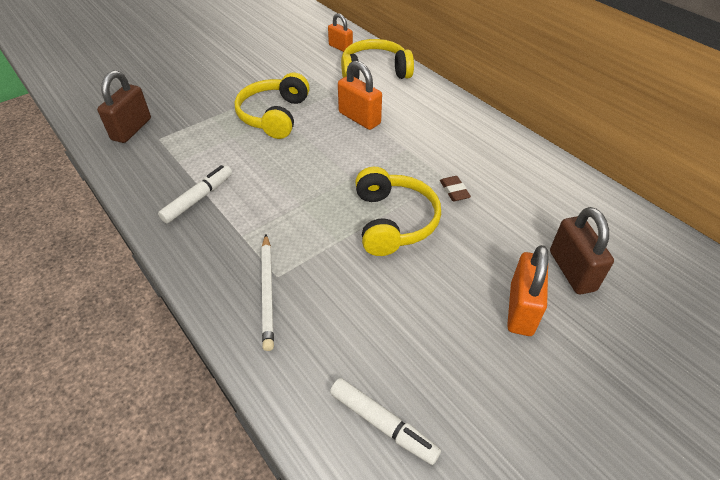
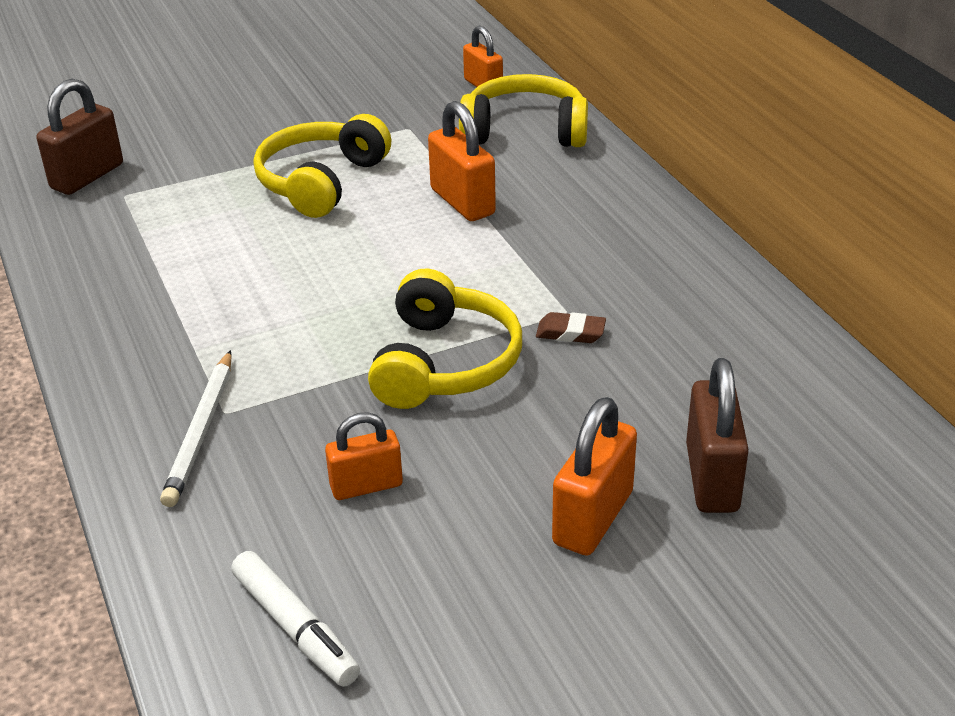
camera: 15 degrees right, 10 degrees down
white marker [158,165,232,223] -> none
brown eraser [440,176,471,201] -> brown eraser turned 75 degrees counterclockwise [536,312,606,343]
none -> orange padlock [325,412,403,500]

